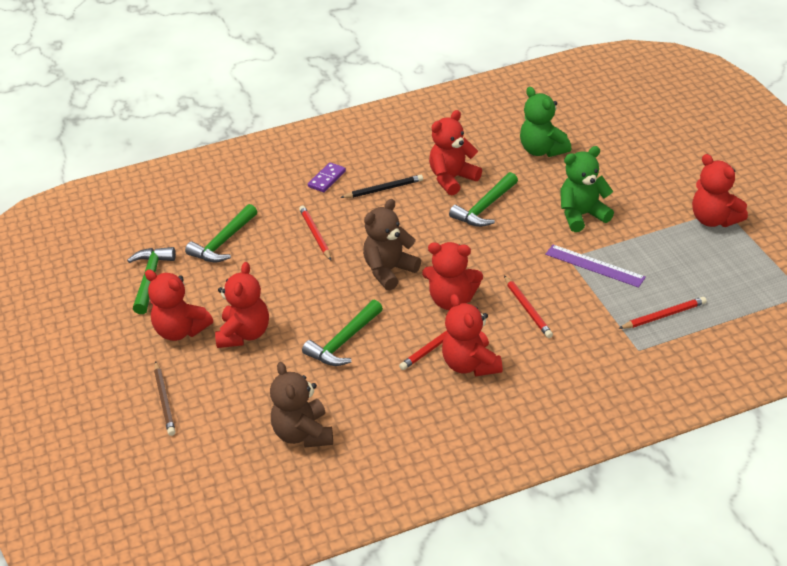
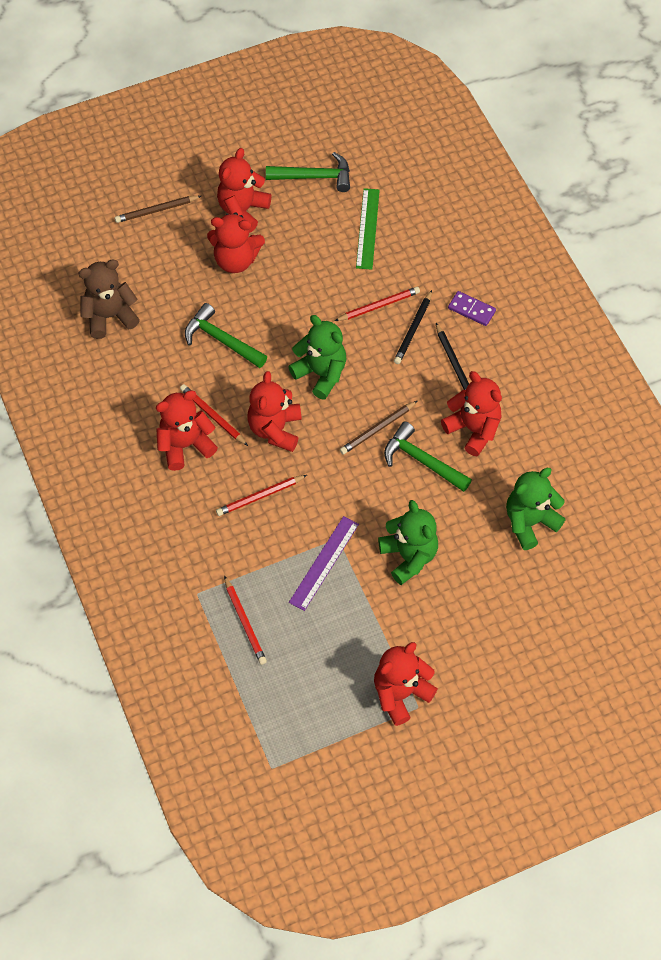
camera: 85 degrees right, 20 degrees up
green hammer [185,204,257,262] -> green ruler [356,188,380,270]
brown teddy bear [363,199,421,290] -> green teddy bear [288,315,346,399]
none -> brown pencil [340,401,417,454]
none -> black pencil [394,290,432,364]

